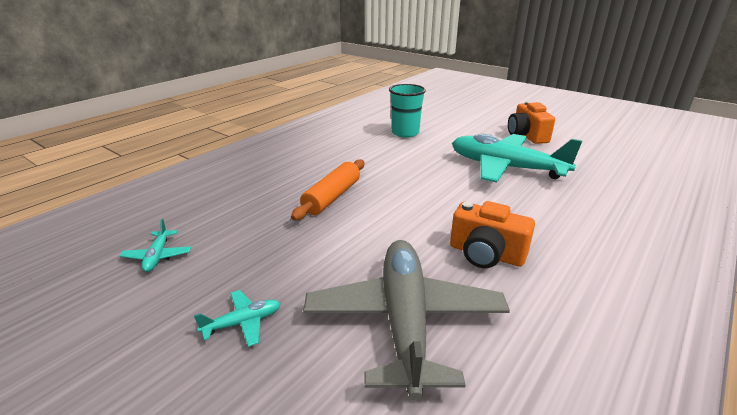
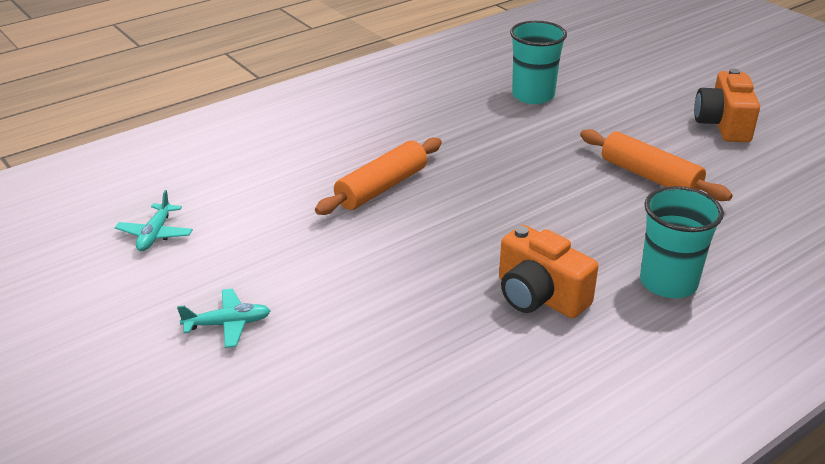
camera: 15 degrees right, 5 degrees up
grey plane [303,240,510,401] -> none
turquoise plane [452,134,583,183] -> orange rolling pin [580,129,733,201]
none -> turquoise cup [640,186,724,298]

